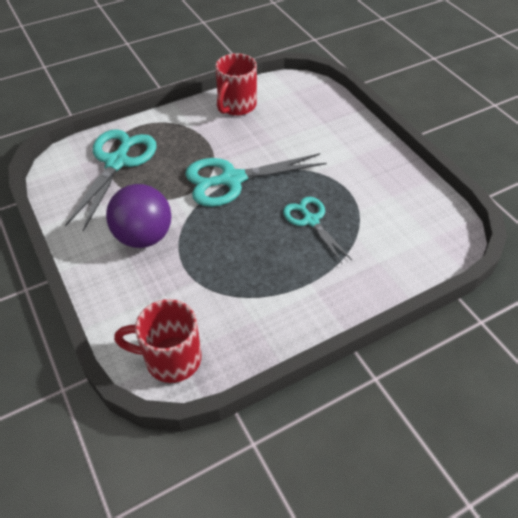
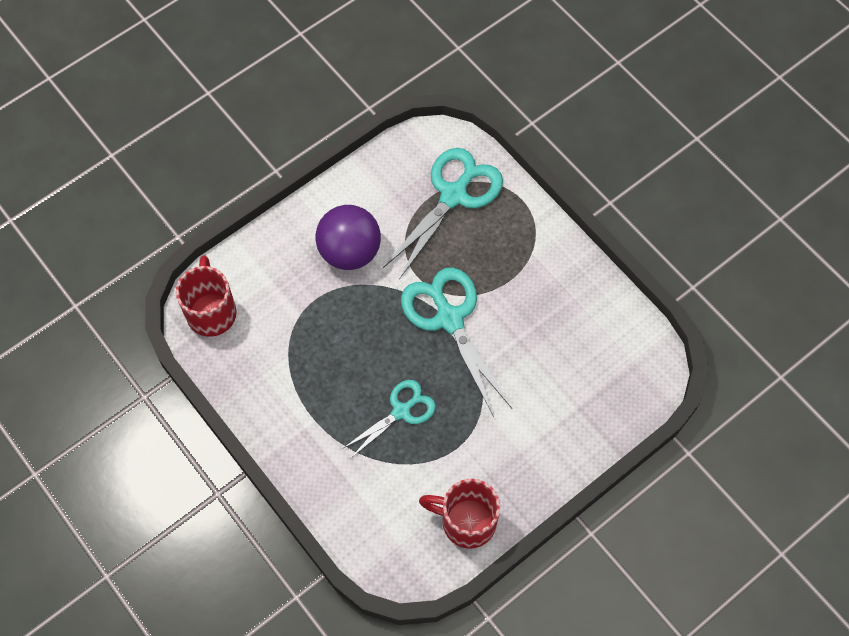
camera: 80 degrees right, 15 degrees up
turquoise scissors [65,129,157,231] -> turquoise scissors turned 60 degrees counterclockwise [383,148,503,279]
red mug [215,53,257,116] -> red mug moved to [419,479,500,549]

